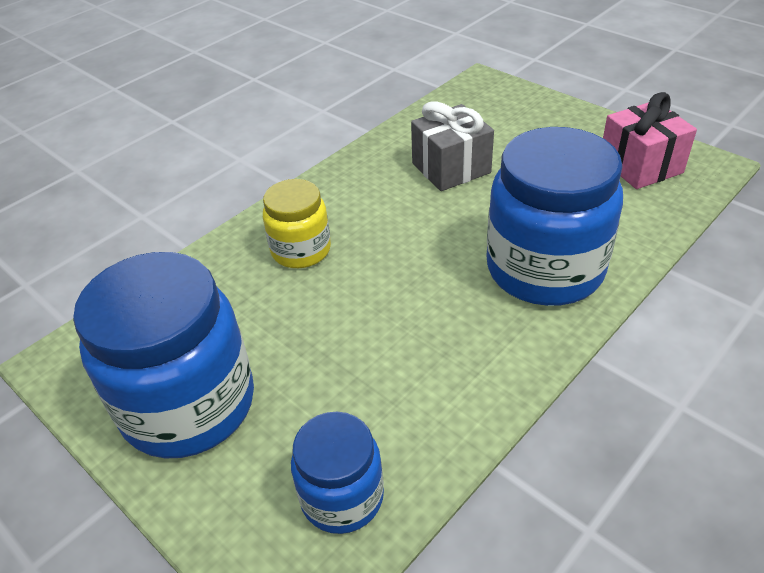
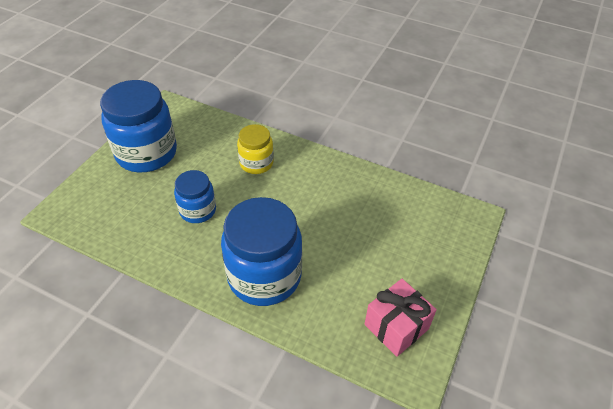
camera: 70 degrees right, 5 degrees up
blue jar [291,412,384,534] -> blue jar moved to [174,170,216,223]
grey gift [411,101,494,191] -> none

